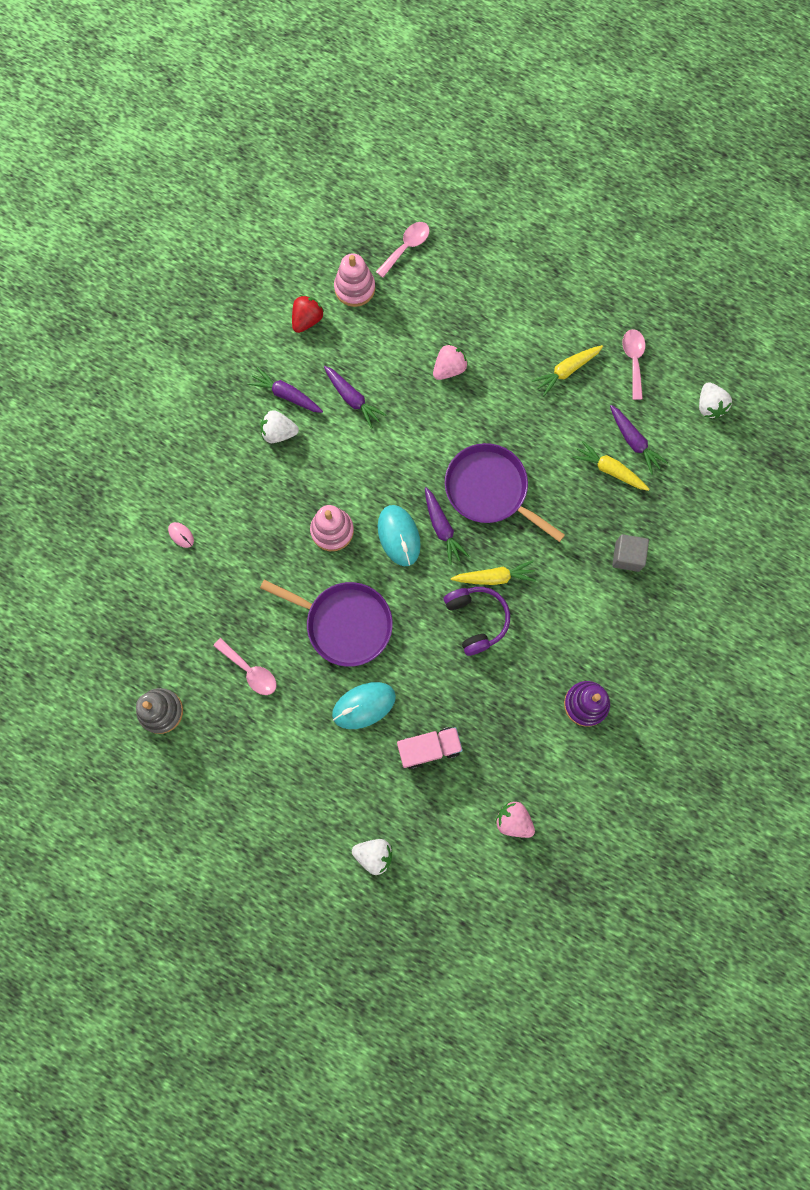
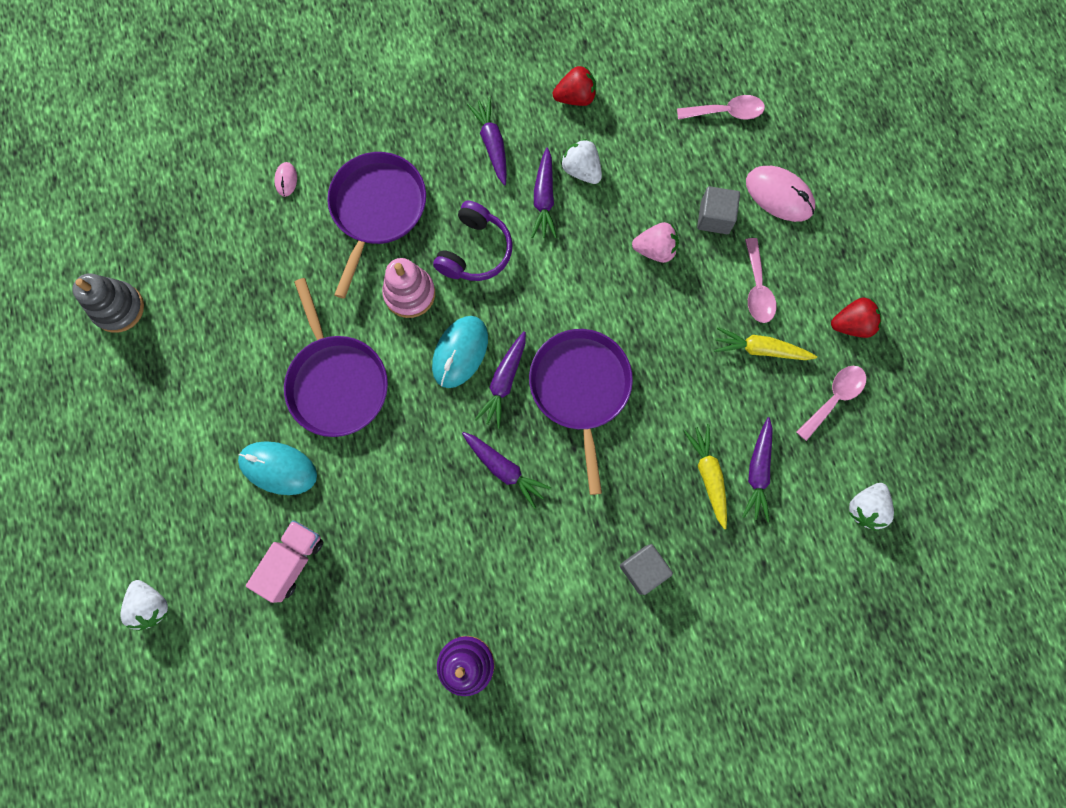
camera: 45 degrees right, 0 degrees up
pink spoon [213,638,277,695] -> pink spoon moved to [745,238,777,323]
white strawberry [260,410,299,443] -> white strawberry moved to [561,139,602,184]
pink stacking toy [334,253,375,307] -> none
pink truck [397,727,463,769] -> pink truck turned 90 degrees counterclockwise [246,520,324,603]
purple headphones [444,587,510,656] -> purple headphones moved to [433,201,513,281]
yellow carrot [451,560,536,585] -> purple carrot [462,432,551,509]
pink strawberry [495,801,535,838] -> none
none -> purple pan [327,152,426,299]
none -> grey cube [697,186,740,234]
none -> pink mouse [746,166,815,222]
none -> red strawberry [831,297,881,338]

